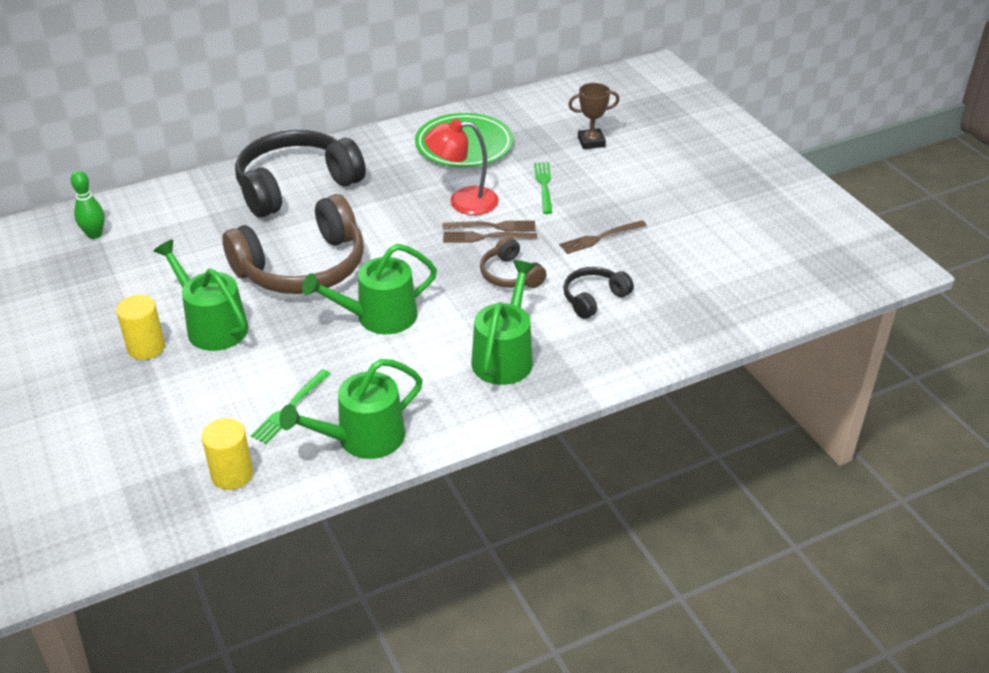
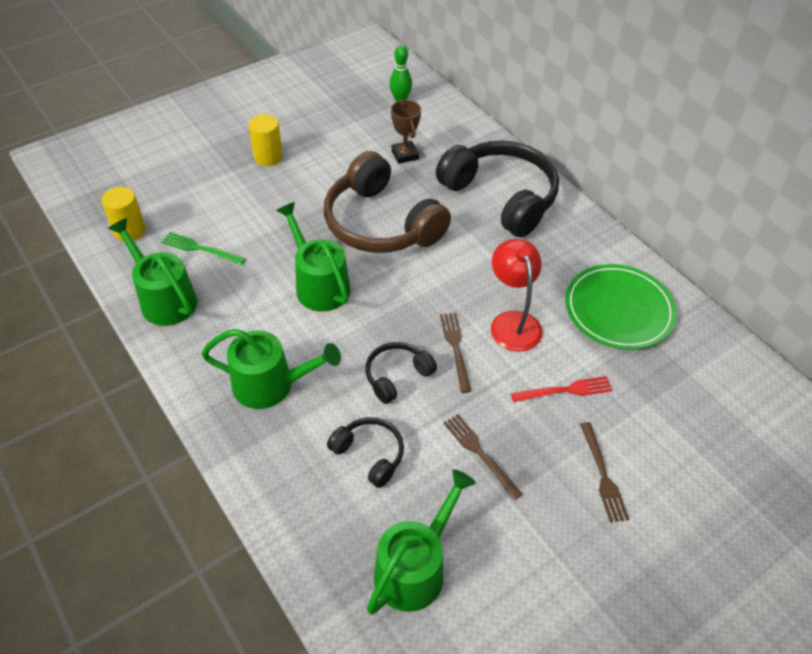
camera: 80 degrees right, 10 degrees up
green watering can [154,240,248,351] -> green watering can moved to [367,469,476,615]
brown fork [443,220,536,232] -> brown fork moved to [580,422,629,523]
brown headphones [480,237,547,288] -> black headphones [365,342,437,404]
green fork [534,162,553,214] -> red fork [511,376,612,402]
brown trophy [568,83,619,149] -> brown trophy moved to [391,100,421,164]

